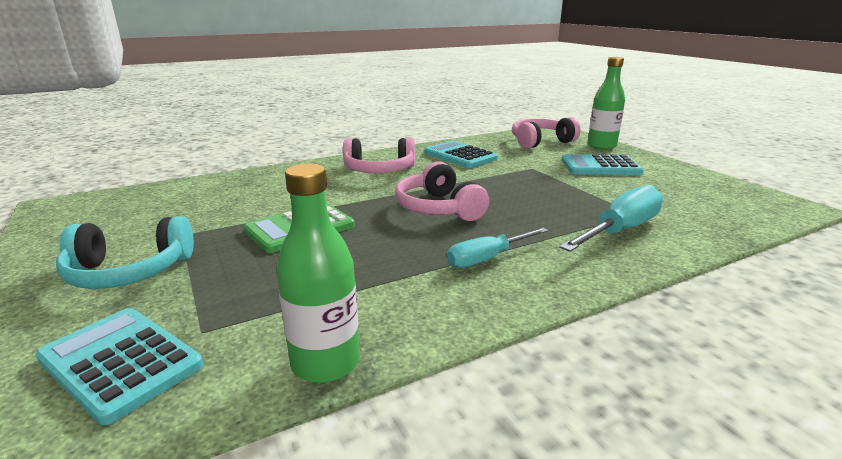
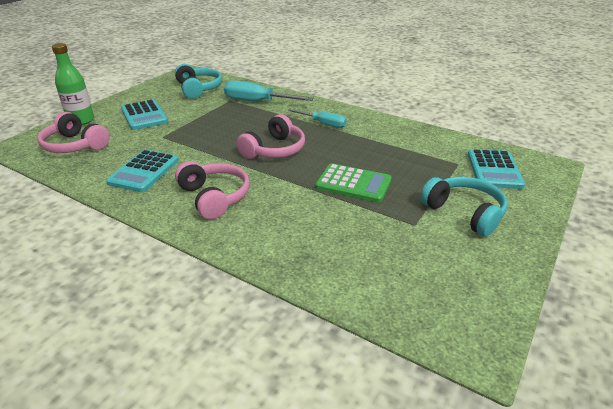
camera: 120 degrees left, 10 degrees up
green bottle [276,163,360,383] -> none
none -> turquoise headphones [175,64,222,99]

